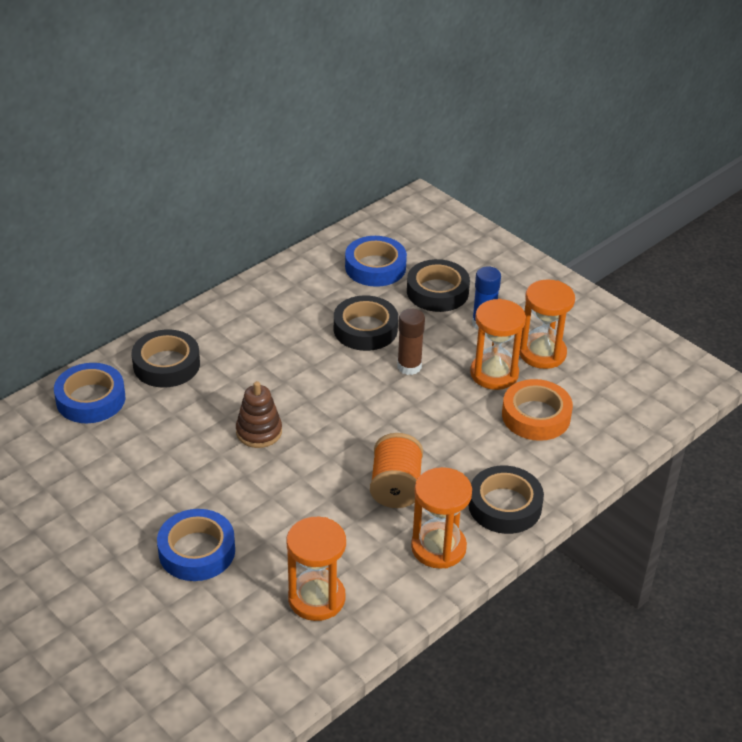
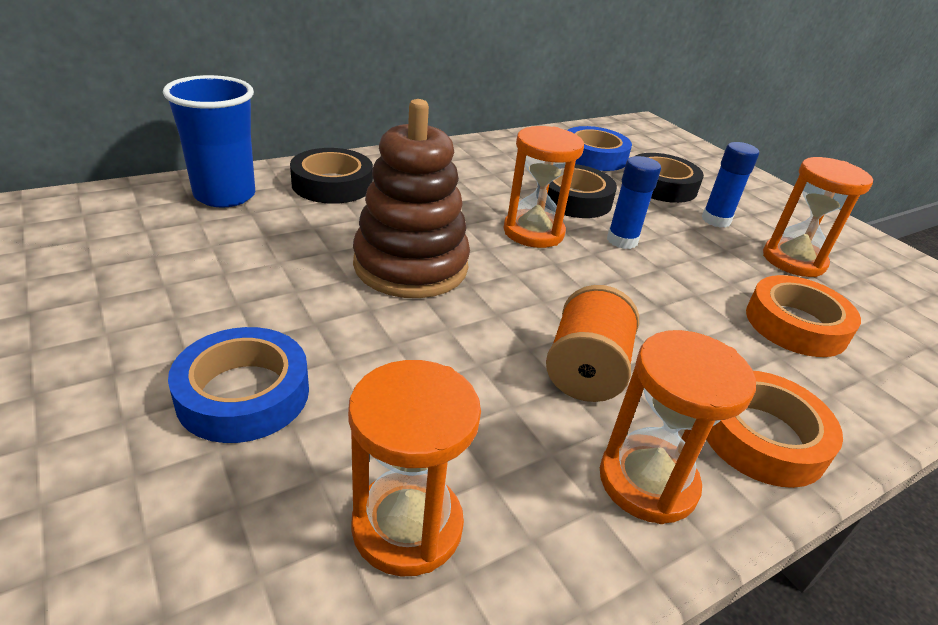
camera: 10 degrees right, 5 degrees down
blue tape [54,363,125,423] -> blue cup [163,75,255,208]
brown stacking toy [236,381,282,448] -> brown stacking toy [353,99,470,298], size x1.83
brown glue stick [397,308,425,375] -> blue glue stick [607,156,661,249]
black tape [468,466,544,534] -> orange tape [706,371,843,488]
orange hourglass [470,299,526,390] -> orange hourglass moved to [503,126,584,248]

